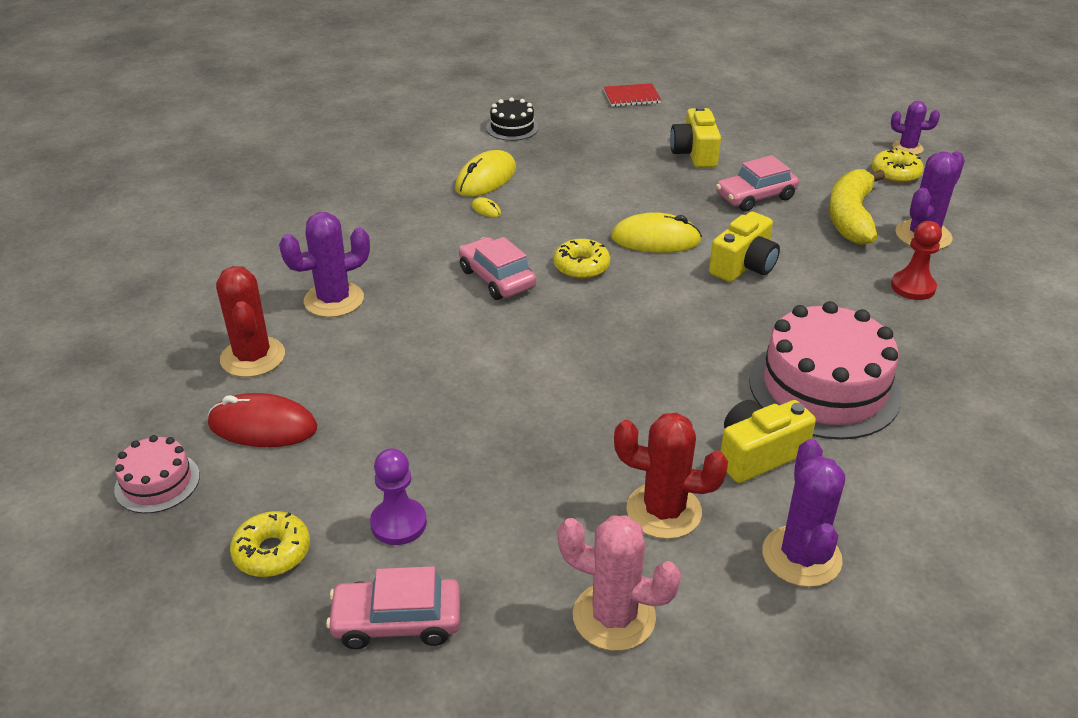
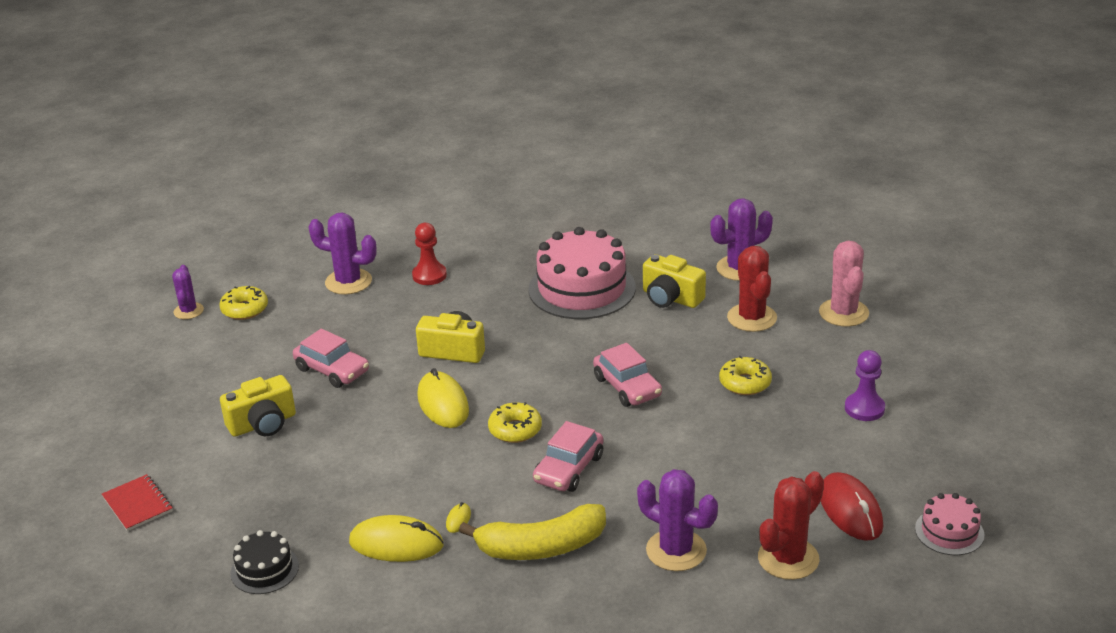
camera: 115 degrees left, 5 degrees down
yellow donut [230,511,310,577] -> yellow donut moved to [719,356,772,395]
pink car [326,566,460,649] -> pink car moved to [593,343,662,407]
yellow banana [829,169,885,245] -> yellow banana moved to [459,504,606,560]

